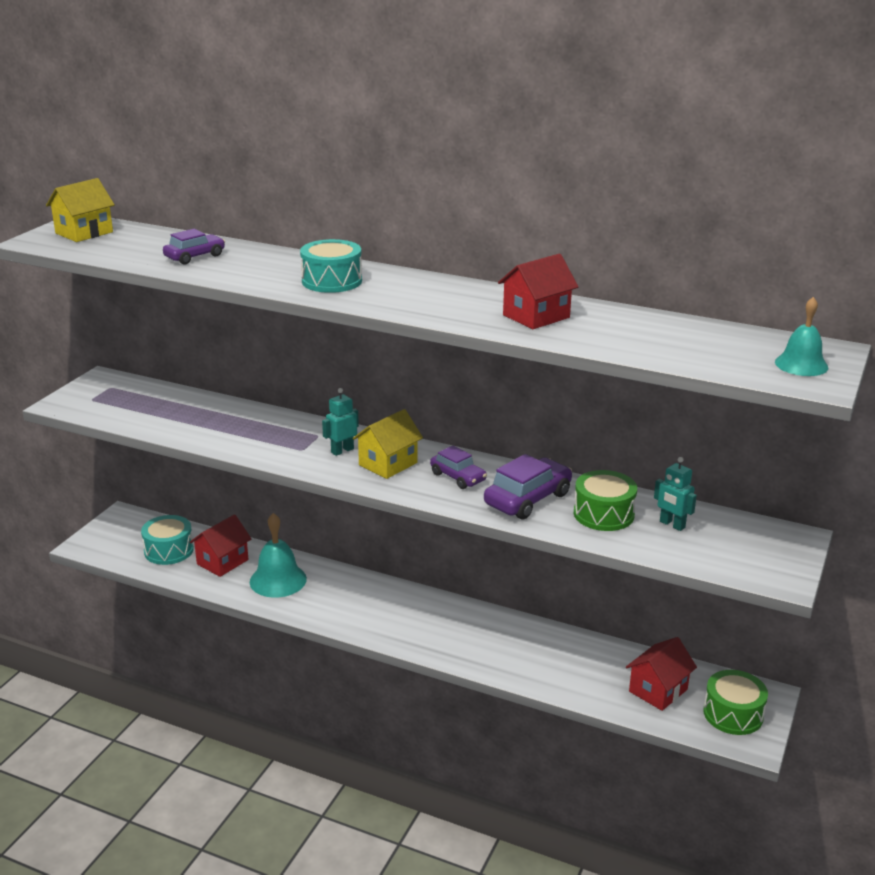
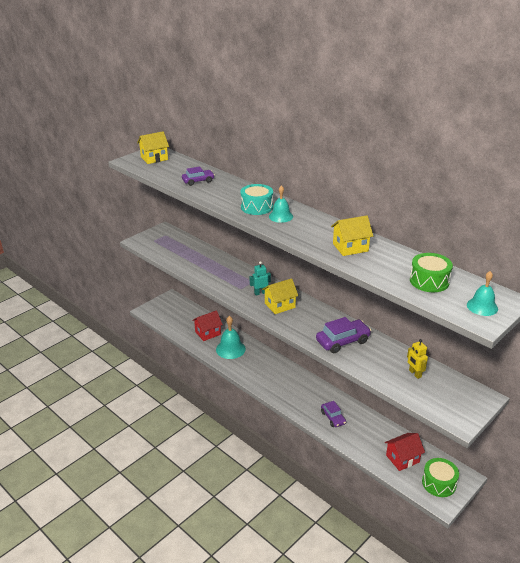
camera: 20 degrees right, 5 degrees up
turquoise drum [141,515,194,565] -> none
purple car [430,446,487,489] -> purple car moved to [321,401,346,427]
red house [498,253,578,329] -> yellow house [331,216,373,256]
green drum [574,470,637,531] -> green drum moved to [410,253,453,292]
turquoise robot [654,457,697,531] -> yellow robot [407,339,428,379]
none -> turquoise bell [269,185,293,223]

